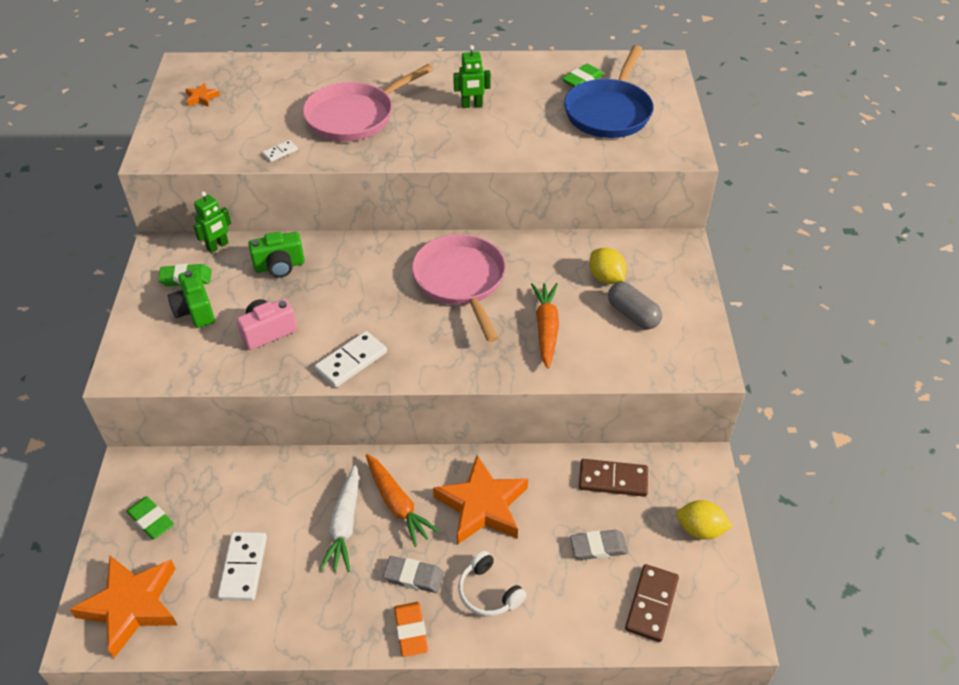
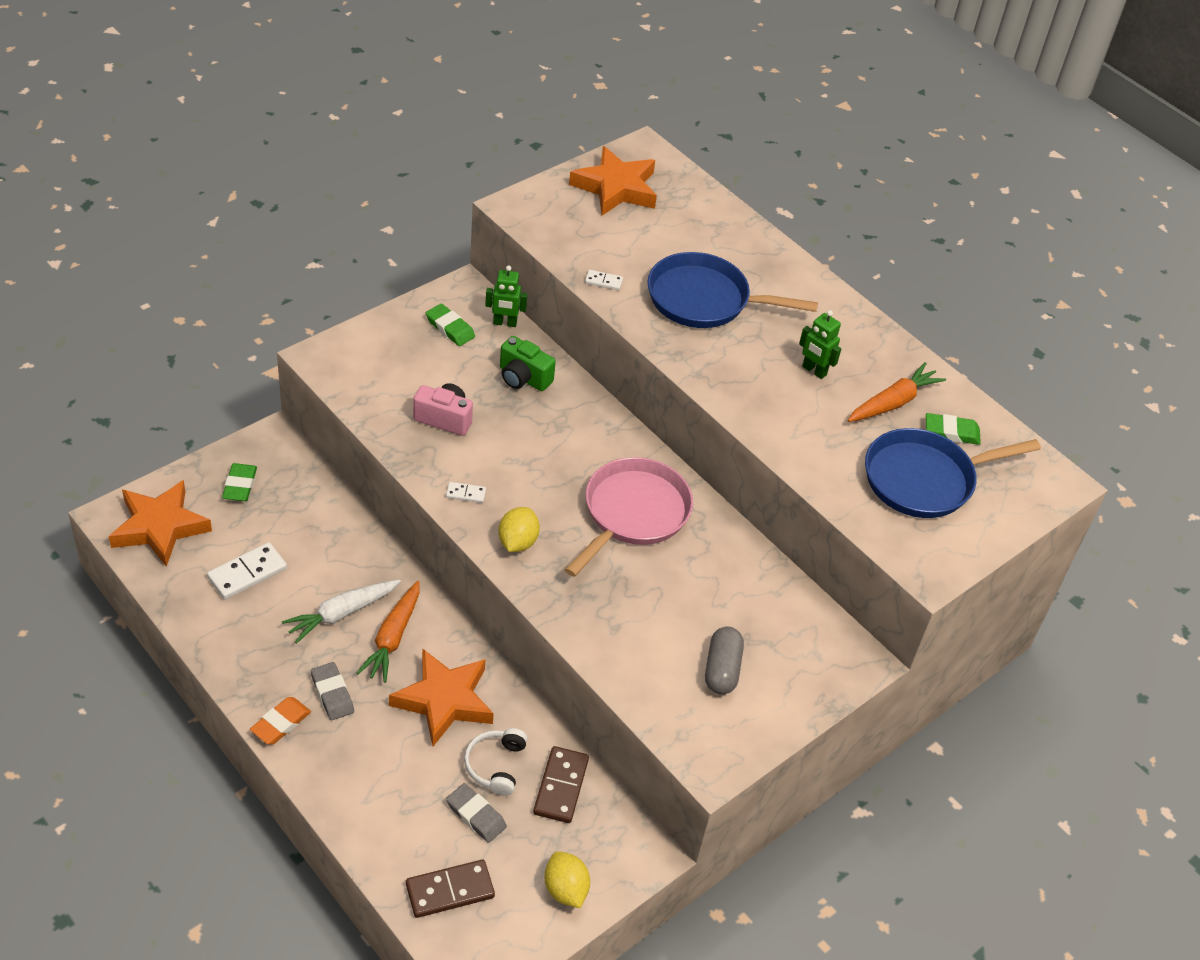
camera: 45 degrees right, 0 degrees up
green camera [168,269,215,328] -> none
orange star [185,83,220,107] -> orange star [569,146,657,216], size x2.38
pink pan [302,64,434,142] -> blue pan [647,252,818,328]
white domino [314,331,387,388] -> white domino [446,482,486,503], size x0.52
white headphones [458,551,526,616] -> white headphones moved to [464,728,527,796]
orange carrot [531,283,559,369] -> orange carrot moved to [848,362,946,422]
brown domino [579,459,648,497] -> brown domino turned 45 degrees clockwise [533,746,589,823]
yellow lemon [589,248,626,284] -> yellow lemon moved to [498,507,540,552]

